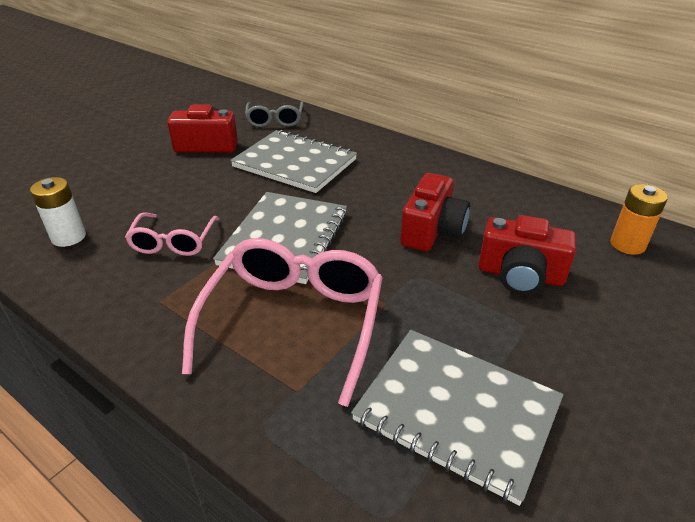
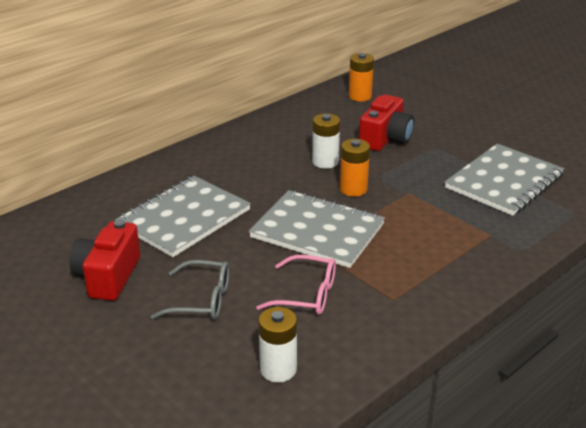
camera: 80 degrees left, 5 degrees down
pink glasses [182,238,383,407] -> none
grey glasses [245,102,304,127] -> grey glasses moved to [151,260,229,319]
red camera [400,173,470,251] -> white battery [312,113,340,169]
none -> orange battery [340,139,370,197]

